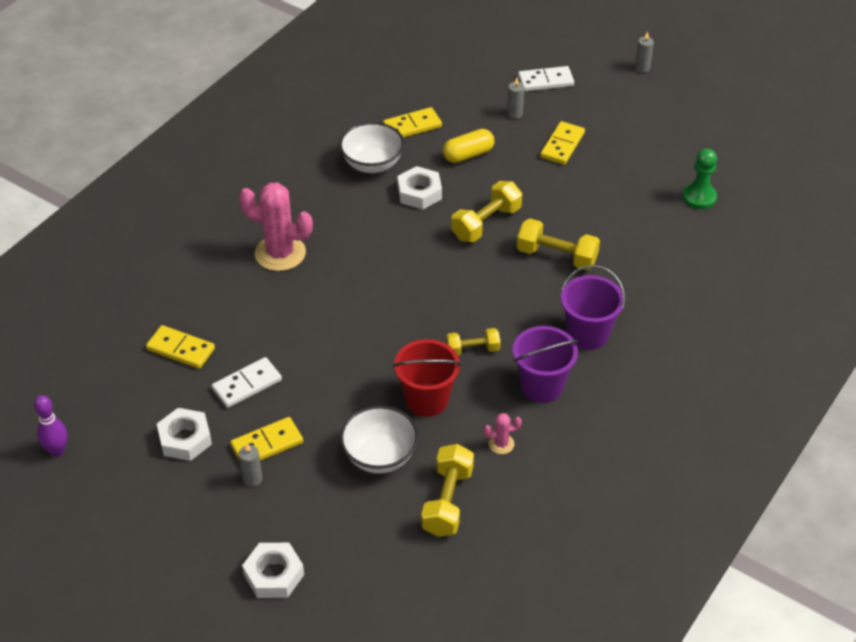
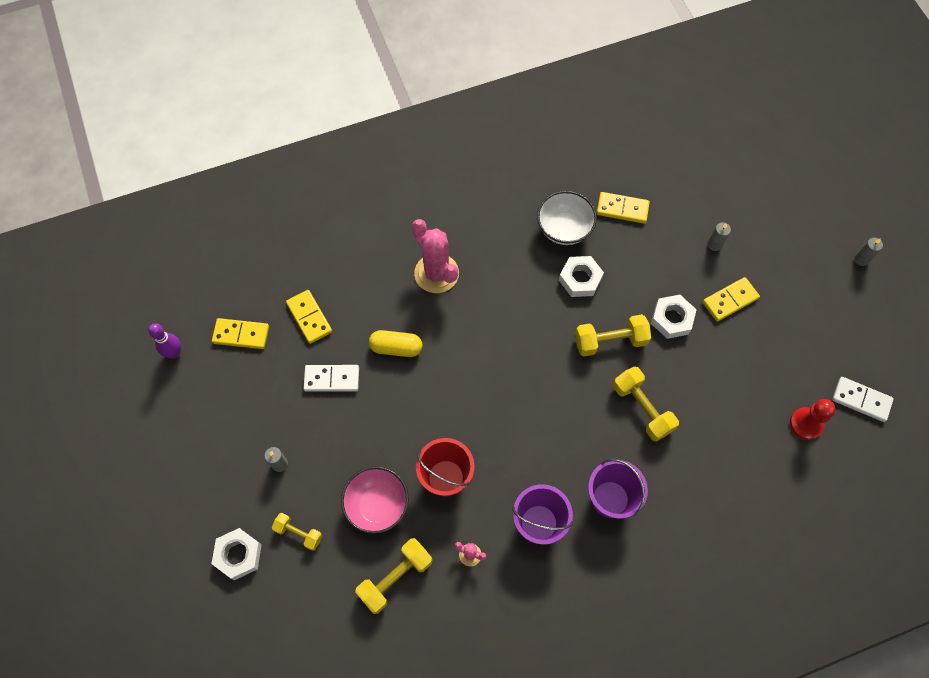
camera: 35 degrees right, 20 degrees up
white nut [157,408,212,461] -> white nut moved to [651,295,697,339]
yellow domino [230,417,303,461] -> yellow domino moved to [212,318,269,349]
white bowl [340,406,419,474] -> pink bowl [341,466,409,534]
yellow capsule [443,129,494,163] -> yellow capsule moved to [369,330,422,357]
yellow dumbbell [446,328,501,356] -> yellow dumbbell moved to [272,513,322,551]
white domino [518,66,574,91] -> white domino moved to [832,377,894,422]
green pawn [682,149,717,209] -> red pawn [790,399,836,440]

